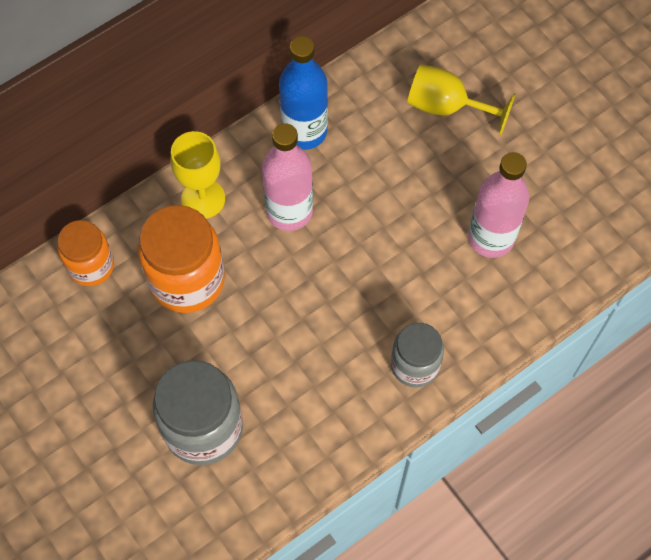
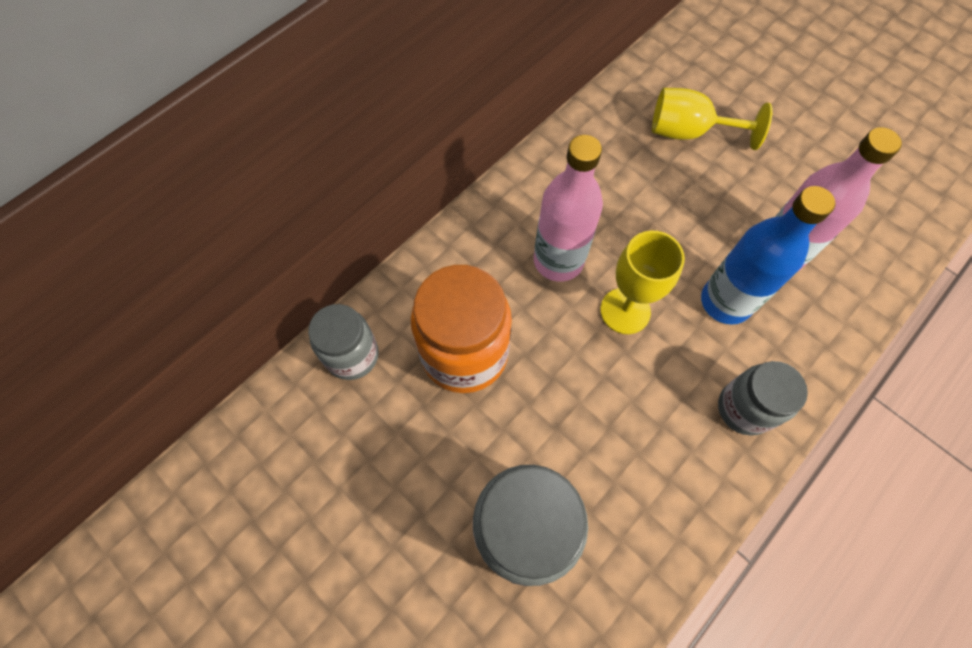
camera: 10 degrees left, 0 degrees up
orange jar [58,220,114,286] -> grey jar [308,304,379,380]
yellow goblet [170,131,225,219] -> yellow goblet moved to [600,231,685,334]
blue bottle [279,36,328,150] -> blue bottle moved to [701,186,836,325]

